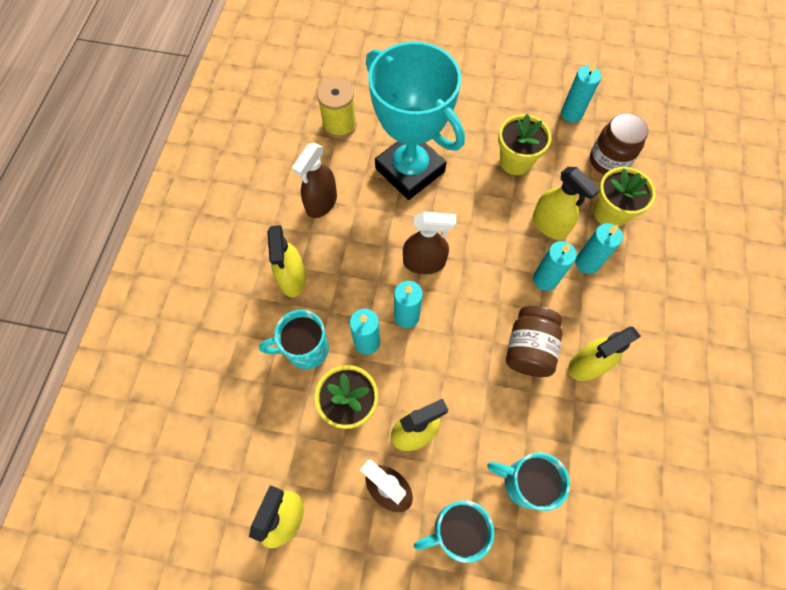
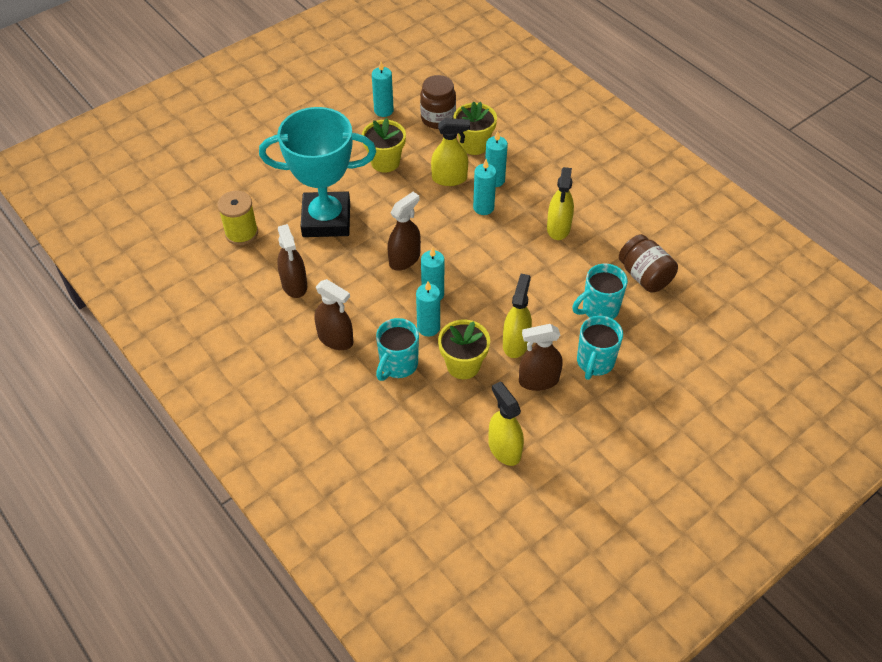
camera: 50 degrees left, 15 degrees down
yellow spray bottle [268,225,306,297] -> brown spray bottle [314,279,353,350]
brown jar [506,306,562,377] -> brown jar moved to [619,234,678,292]

